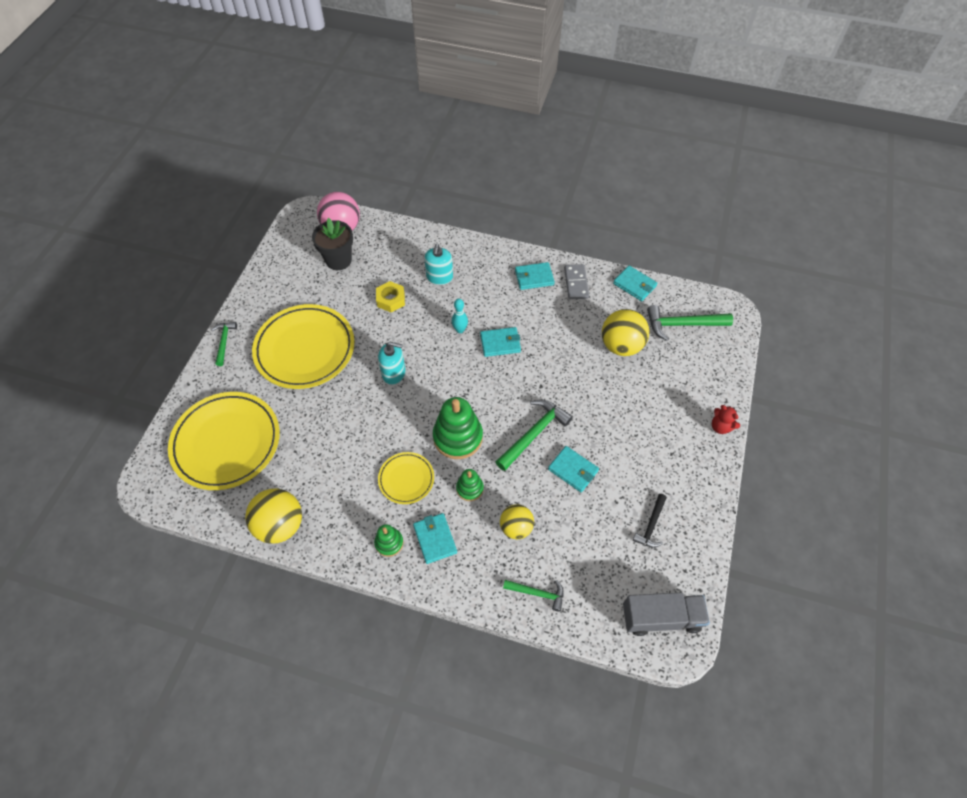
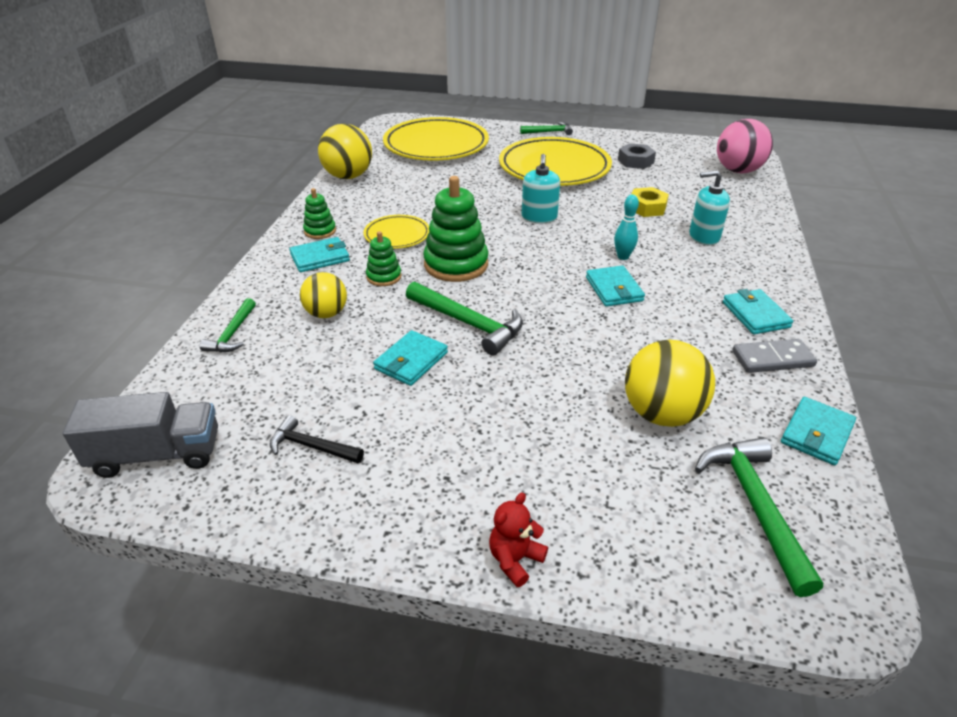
camera: 85 degrees right, 20 degrees down
black flower pot [312,218,353,270] -> none
grey truck [623,593,710,636] -> grey truck turned 90 degrees counterclockwise [63,392,218,478]
none -> grey nut [618,143,656,169]

